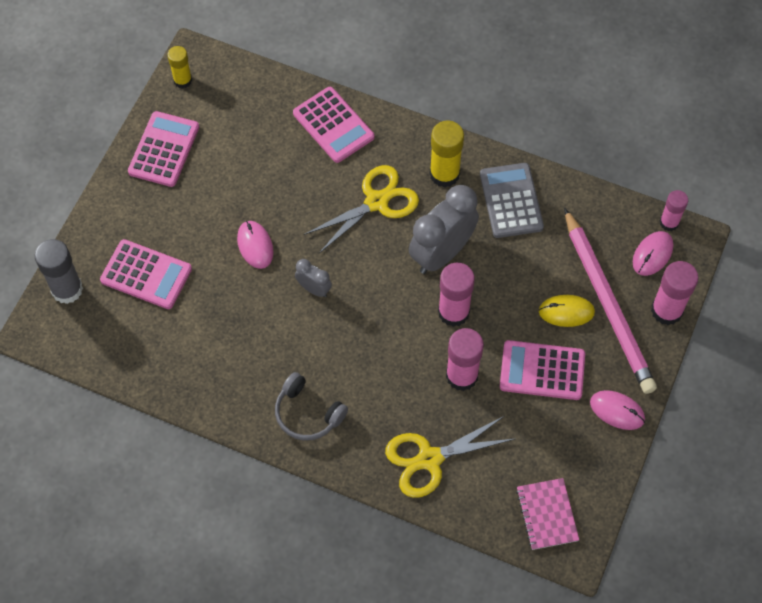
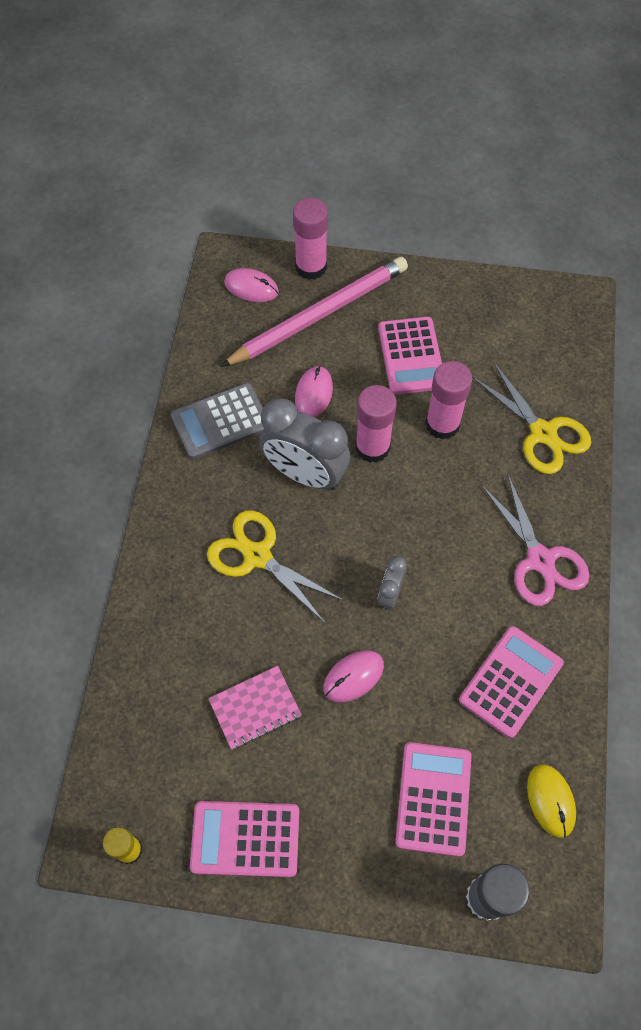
camera: 105 degrees left, 0 degrees up
grey headphones [275,372,348,441] -> pink scissors [481,475,590,606]
pink calculator [293,87,374,163] -> pink calculator moved to [459,626,564,738]
yellow glue stick [430,121,464,188] -> none
pink notebook [516,478,579,550] -> pink notebook moved to [208,666,302,749]
yellow mouse [539,295,595,327] -> yellow mouse moved to [527,764,576,838]
pink mouse [590,390,645,430] -> pink mouse moved to [295,366,333,418]
pink glue stick [660,190,688,231] -> none

